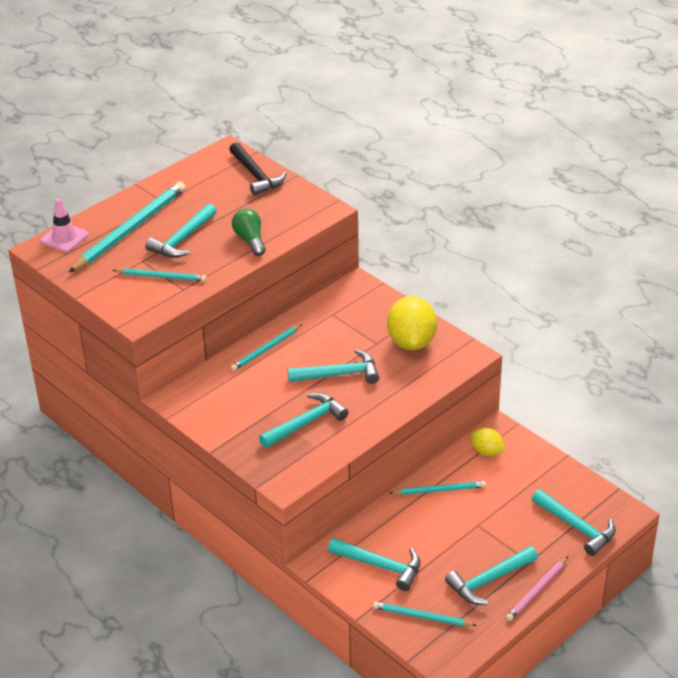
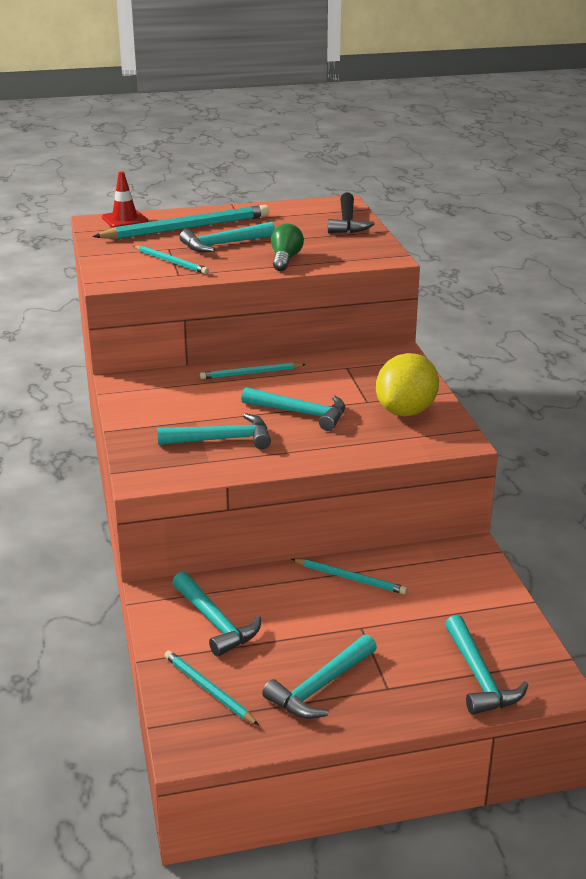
camera: 30 degrees right, 10 degrees down
pink traffic cone [40,198,89,252] -> red traffic cone [102,171,148,228]
turquoise hammer [445,546,538,605] -> turquoise hammer turned 45 degrees counterclockwise [262,634,377,719]
yellow lemon [471,428,505,456] -> none
pink pencil [506,557,568,621] -> none

